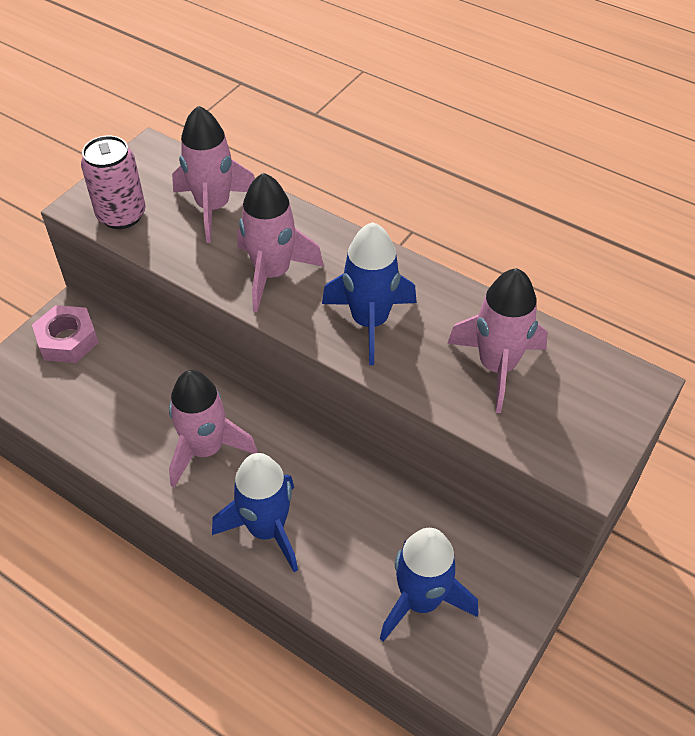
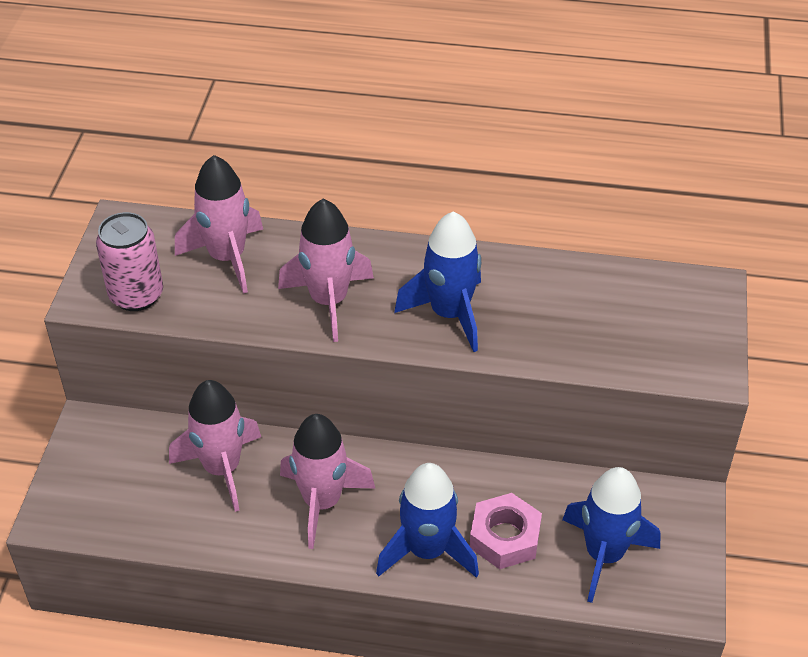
camera: 25 degrees left, 5 degrees down
pink nut [32,305,99,363] -> pink nut moved to [470,493,542,569]
pink rocket [447,268,548,413] -> pink rocket moved to [169,380,261,512]

